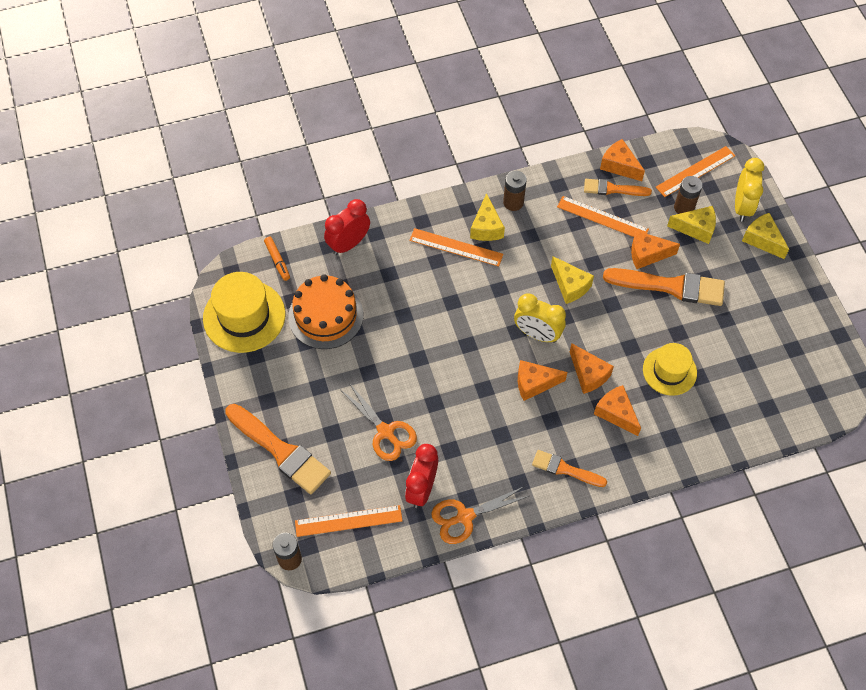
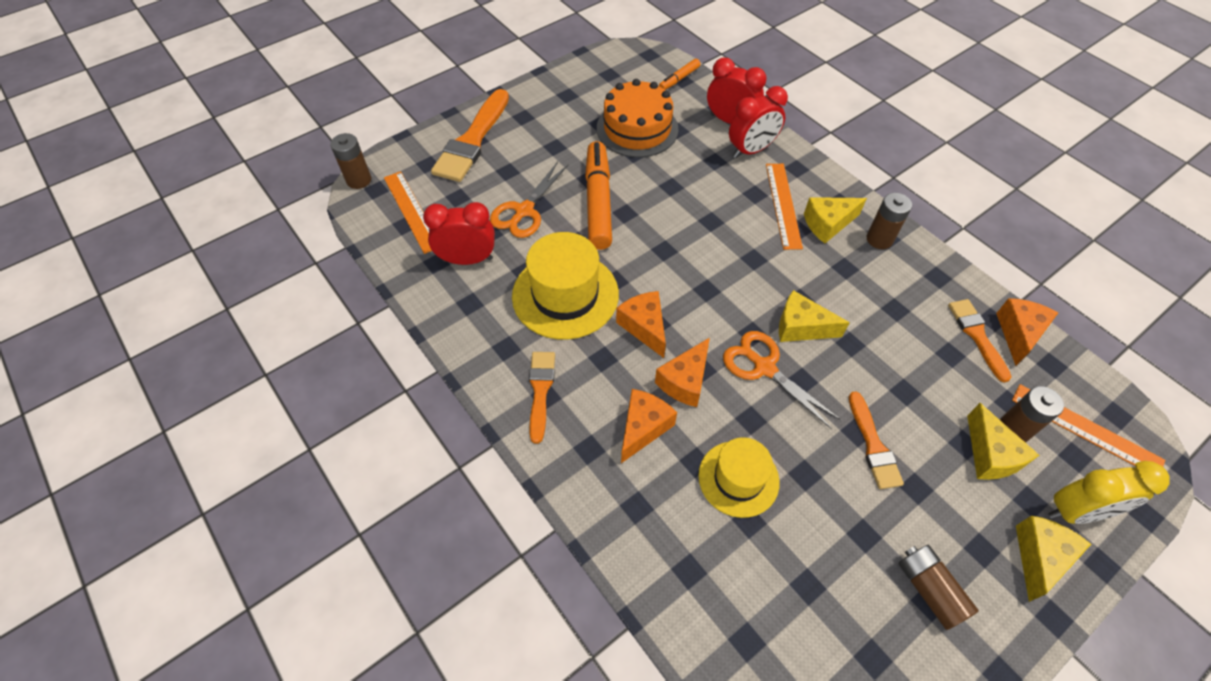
camera: 70 degrees right, 5 degrees down
yellow hat [203,272,286,353] -> yellow hat moved to [512,232,619,340]
orange scissors [432,486,529,544] -> orange scissors moved to [723,331,841,429]
yellow clock [514,293,566,343] -> none
yellow cheese [551,256,594,304] -> yellow cheese turned 75 degrees clockwise [779,290,850,342]
orange ruler [557,196,649,237] -> none
orange brush [603,268,725,306] -> orange brush [849,391,904,489], size x0.58
orange cheese [631,231,680,269] -> none
none -> orange marker [585,141,612,250]
none -> red clock [729,86,788,158]
none -> brown battery [898,545,979,630]

